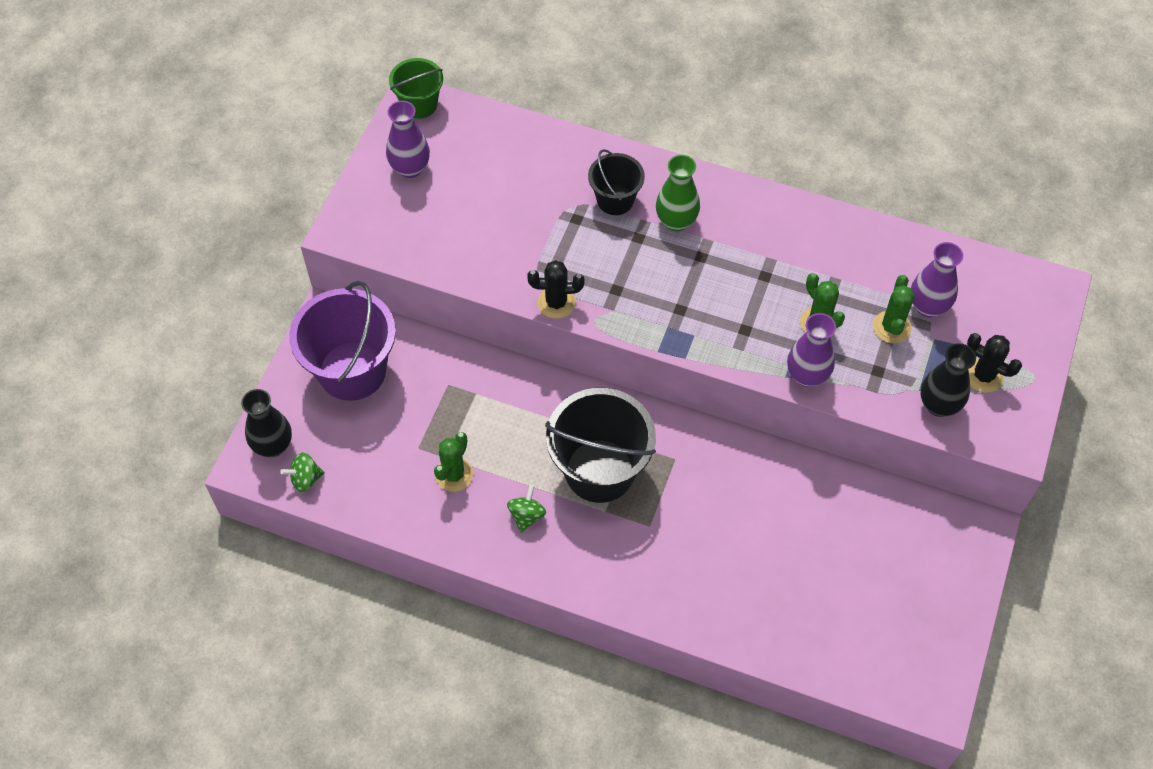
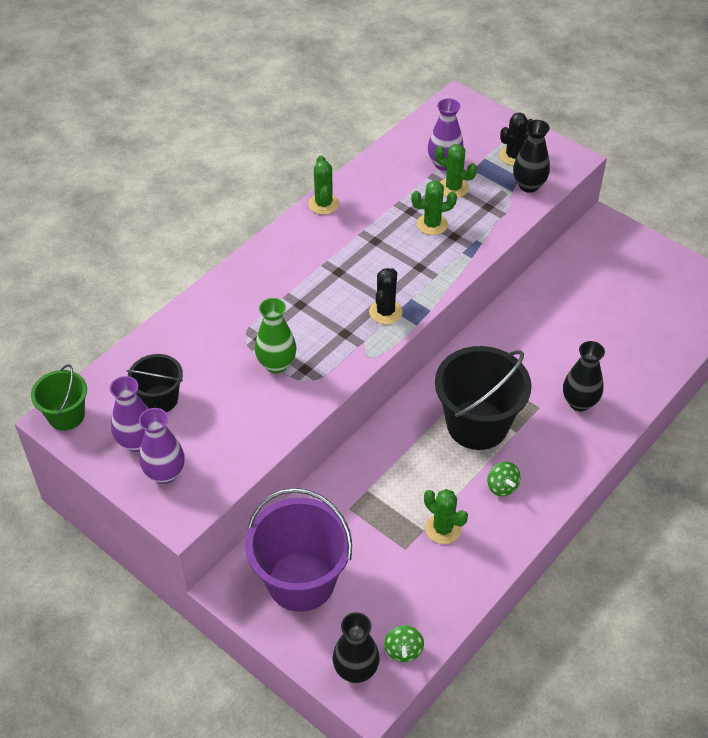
camera: 70 degrees left, 10 degrees down
green spinning top [507,485,546,533] -> green spinning top turned 150 degrees counterclockwise [487,462,520,496]
black cactus [527,260,584,319] -> black cactus moved to [369,268,402,324]
black bucket [588,149,645,215] -> black bucket moved to [127,354,183,412]
green vase [656,155,700,231] -> green vase moved to [255,298,297,373]
purple vase [787,313,836,387] -> purple vase moved to [139,408,185,484]
none -> green cactus [308,156,339,215]
none -> black vase [563,341,605,411]

